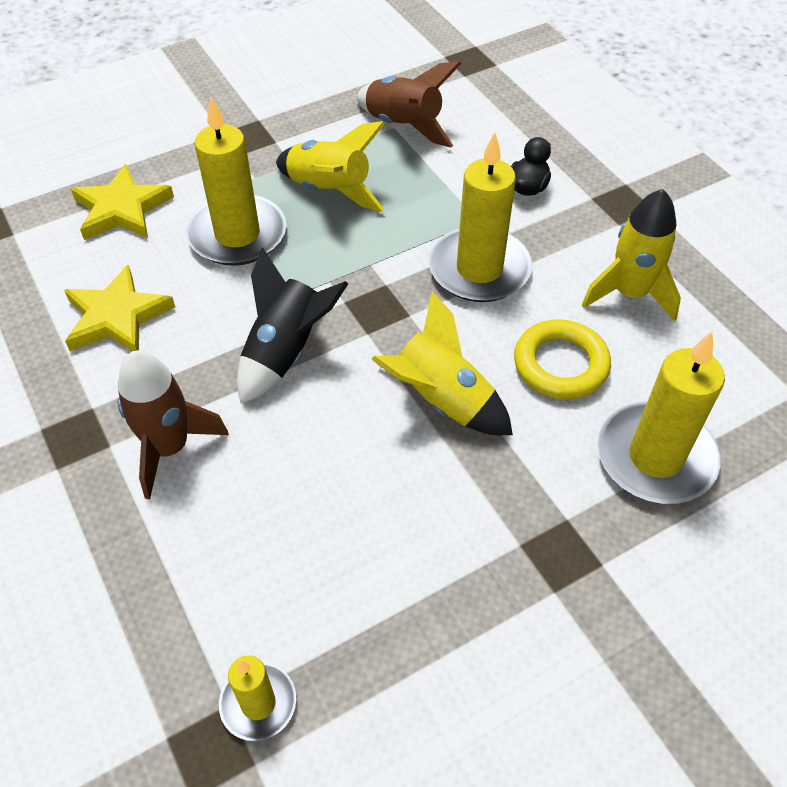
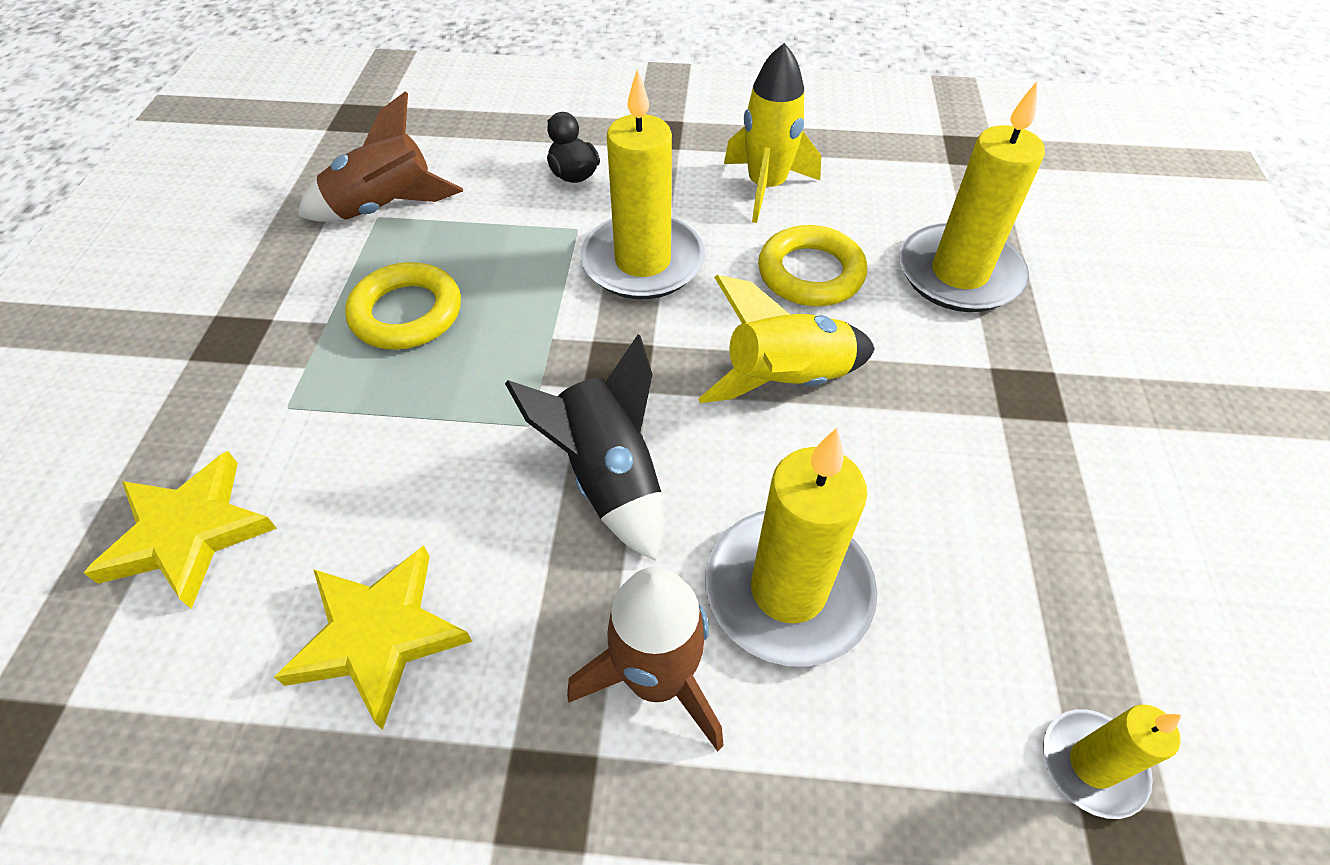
camera: 55 degrees left, 0 degrees up
yellow candle [186,97,286,266] -> yellow candle moved to [705,428,877,667]
yellow rocket [276,121,386,212] -> yellow ring [345,262,461,350]

